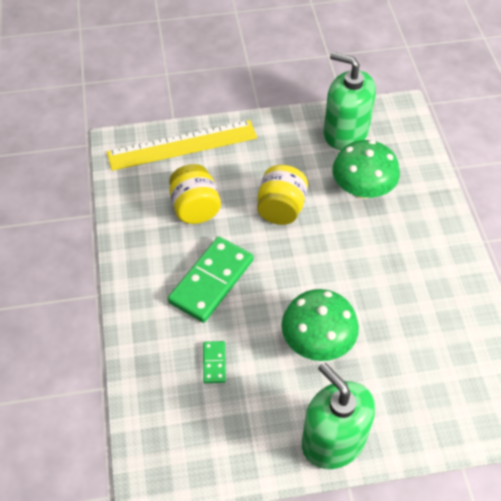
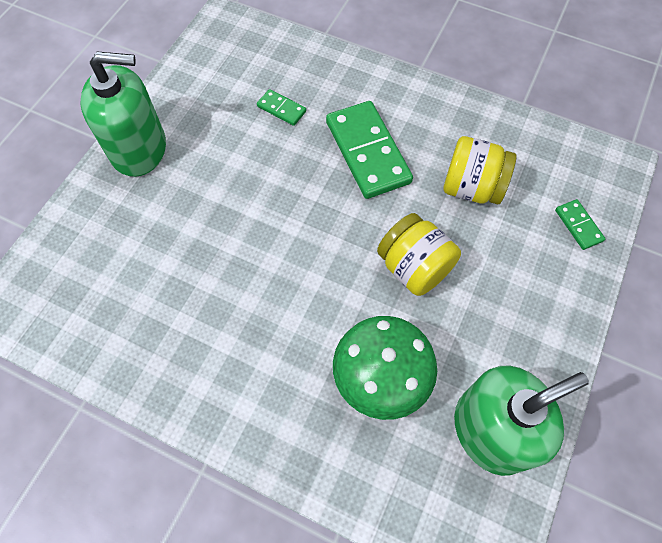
camera: 125 degrees right, 10 degrees up
yellow ruler [107,120,257,171] -> green domino [555,199,605,250]
green mushroom [281,289,359,361] -> none

